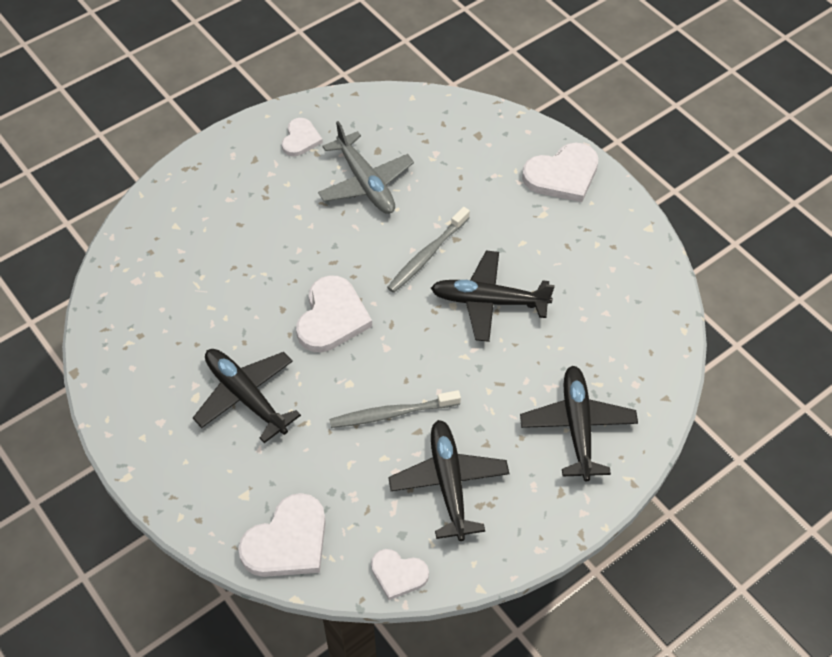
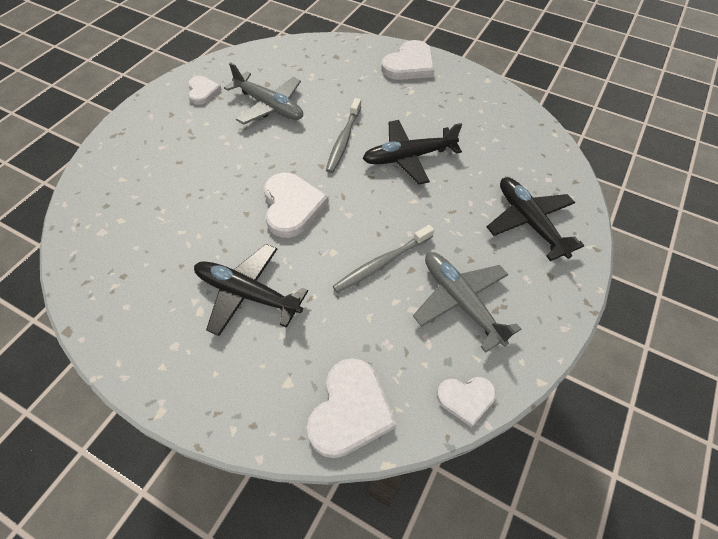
camera: 25 degrees left, 0 degrees up
black plane [388,420,509,541] -> grey plane [413,252,521,353]

